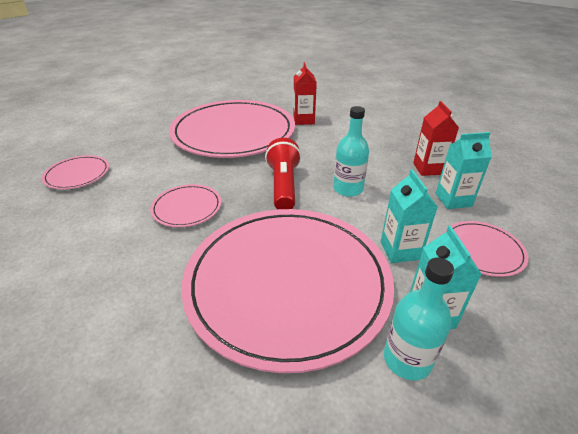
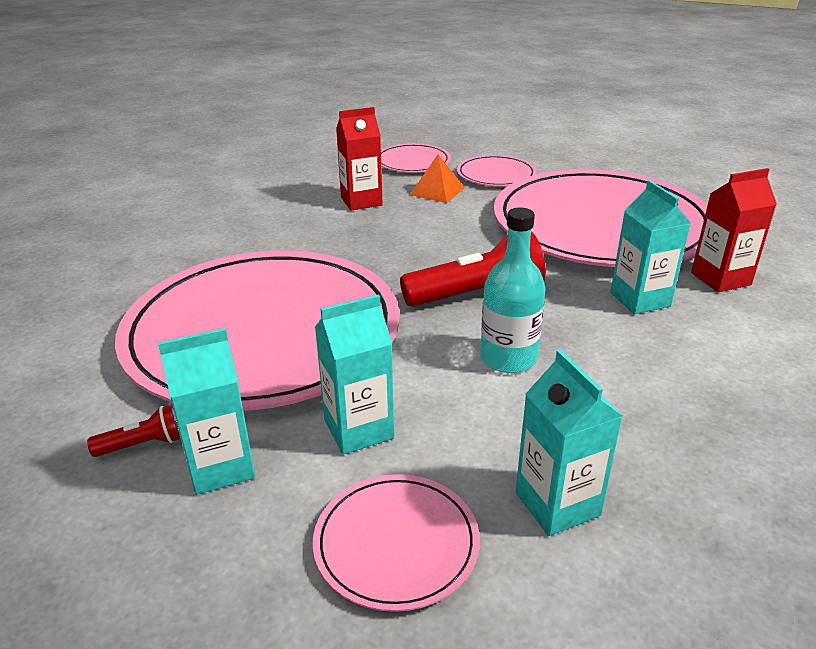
camera: 75 degrees right, 5 degrees down
pink plate [150,184,221,227] -> pink plate moved to [457,155,537,186]
turquoise bottle [384,258,454,381] -> red flashlight [87,404,181,457]
red carton [413,101,459,176] -> red carton moved to [336,107,383,211]
none -> orange pyramid [410,154,465,203]
none -> turquoise carton [610,180,691,314]

